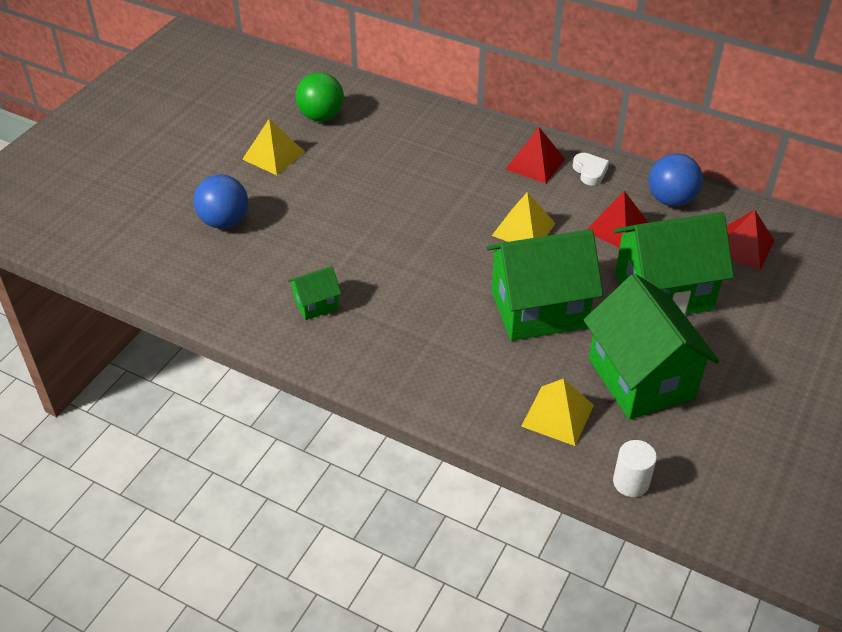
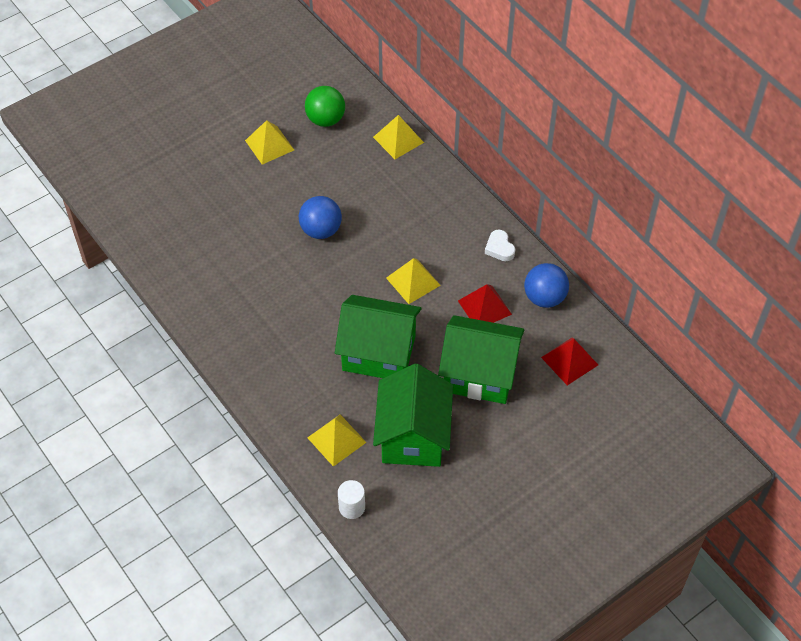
camera: 25 degrees right, 10 degrees up
blue ball [193,174,248,229] -> blue ball moved to [299,196,342,239]
green house [288,266,342,320] -> none
red pyramid [506,127,565,184] -> none
white heart [573,153,609,185] -> white heart turned 150 degrees clockwise [485,230,515,261]
none -> yellow pyramid [373,115,424,159]

